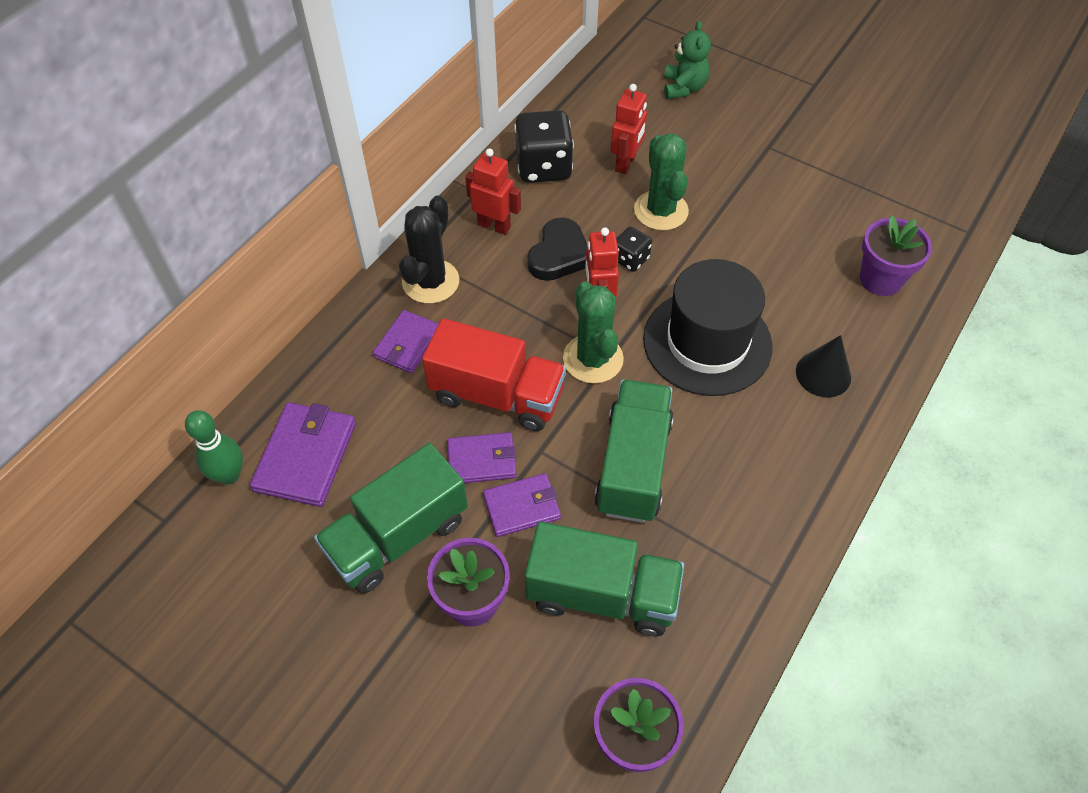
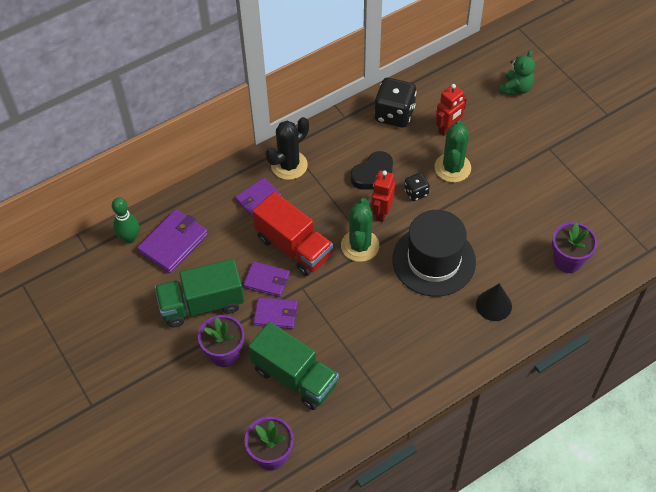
camera: 25 degrees right, 0 degrees up
red robot [465,148,521,235] -> none
green truck [594,379,674,523] -> none

